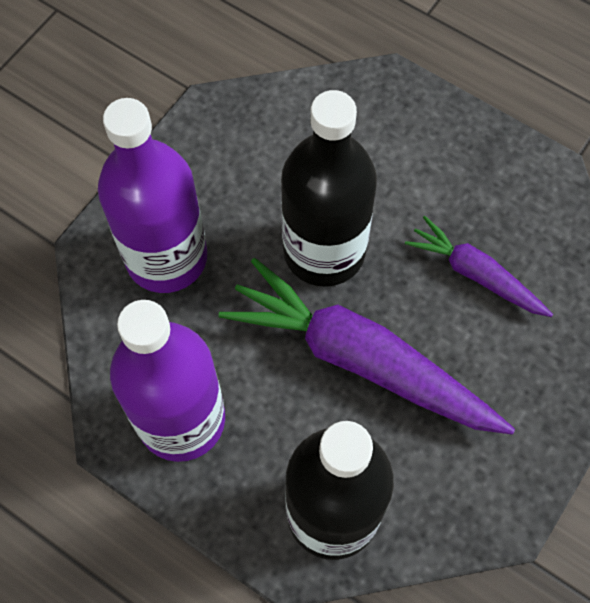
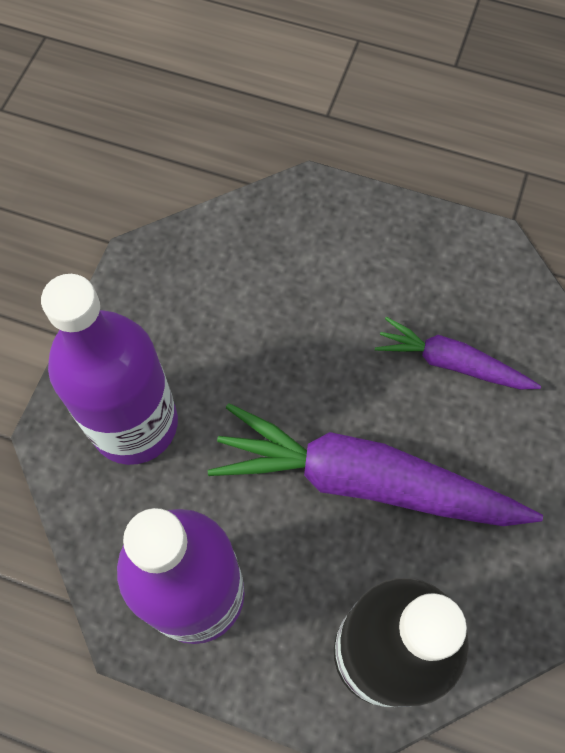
camera: 15 degrees left, 0 degrees up
black bottle [281,90,377,287] -> none

